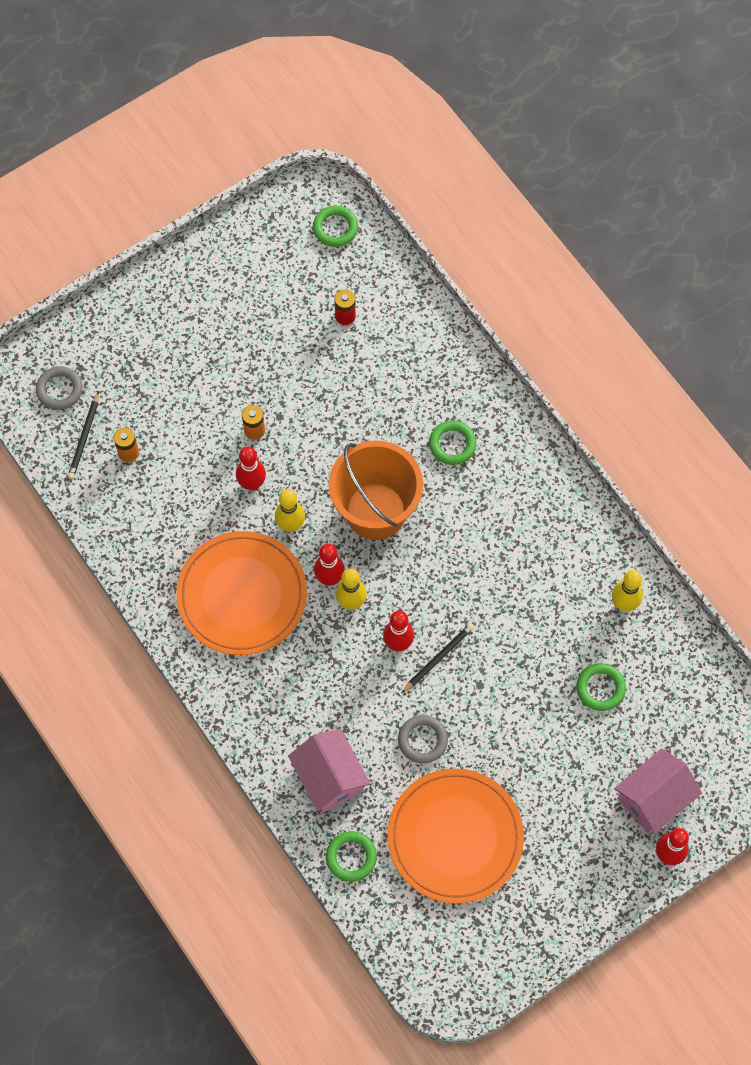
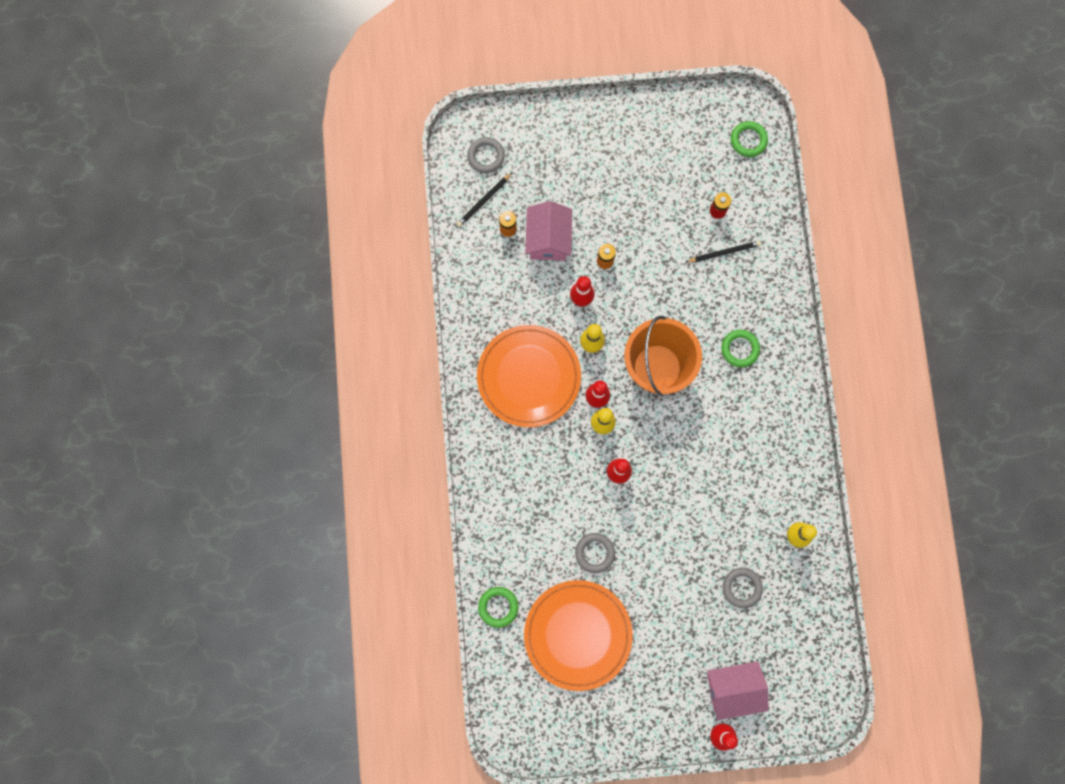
camera: 30 degrees right, 10 degrees up
pink house [288,729,371,813] -> pink house moved to [525,201,572,261]
black pencil [402,623,474,693] -> black pencil moved to [686,241,761,262]
green ring [576,663,626,711] -> grey ring [723,568,763,608]

